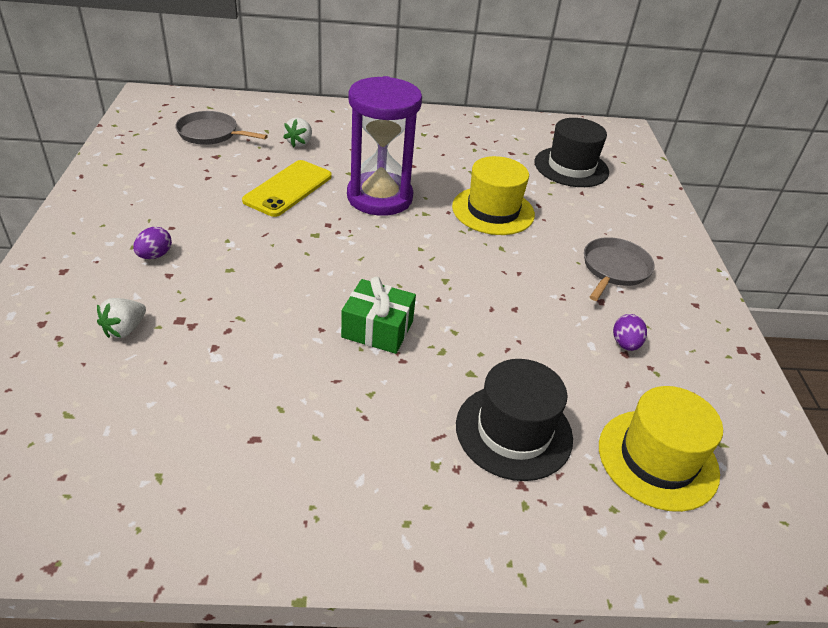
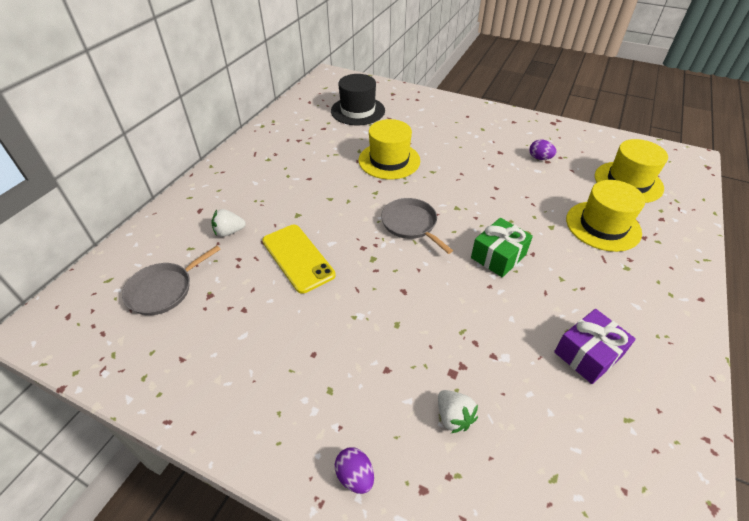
camera: 60 degrees left, 5 degrees up
purple egg [133,227,172,259] -> purple egg moved to [335,447,374,494]
white strawberry [283,118,312,147] -> white strawberry turned 120 degrees clockwise [211,209,246,237]
purple hourglass [347,76,422,216] -> none
black hat [456,359,573,481] -> yellow hat [566,180,645,252]
grey pan [584,237,655,301] -> grey pan moved to [381,198,453,254]
none -> purple gift [554,309,636,384]

